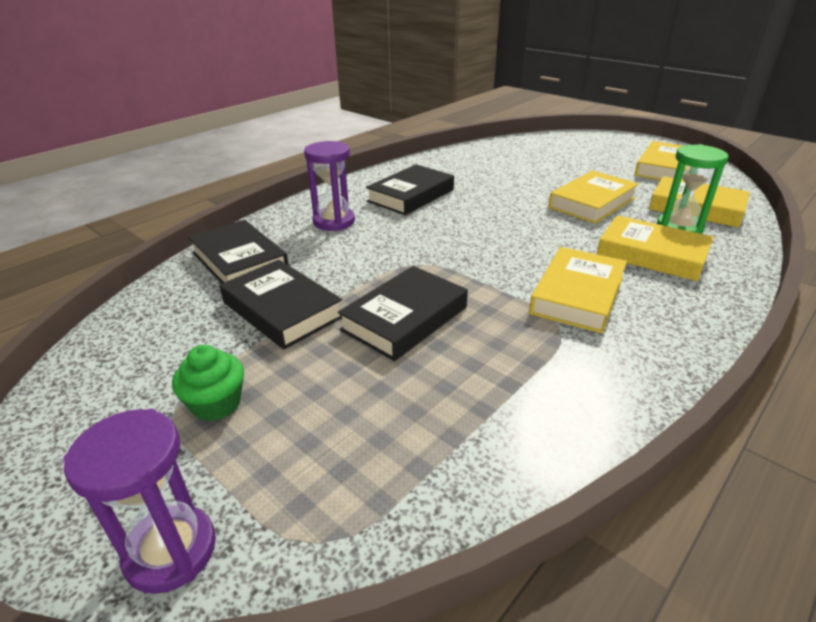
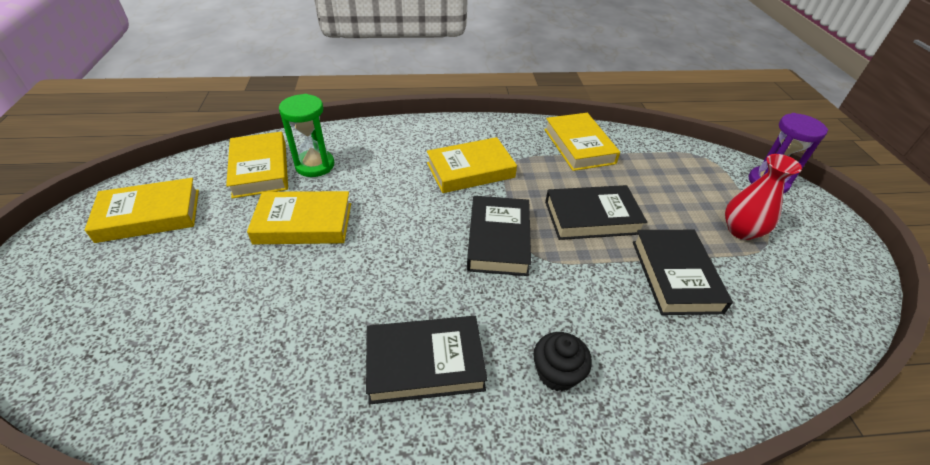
camera: 140 degrees left, 10 degrees up
green cupcake [172,345,244,421] -> red vase [725,154,802,240]
black book [188,220,289,284] -> black book moved to [467,196,531,276]
purple hourglass [304,141,355,231] -> black cupcake [533,332,592,391]
yellow book [597,215,714,281] -> yellow book moved to [544,113,620,171]

